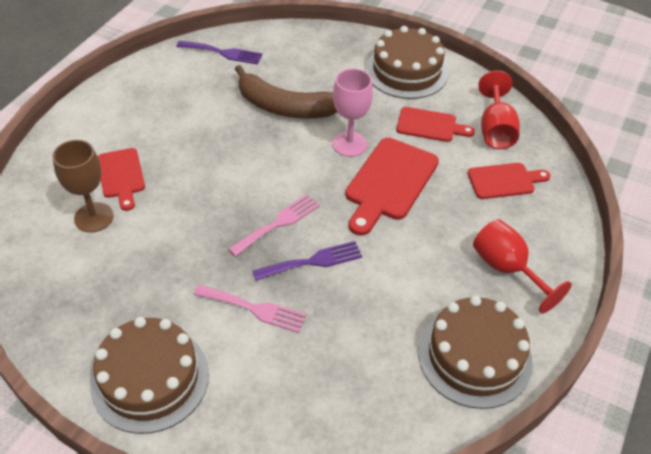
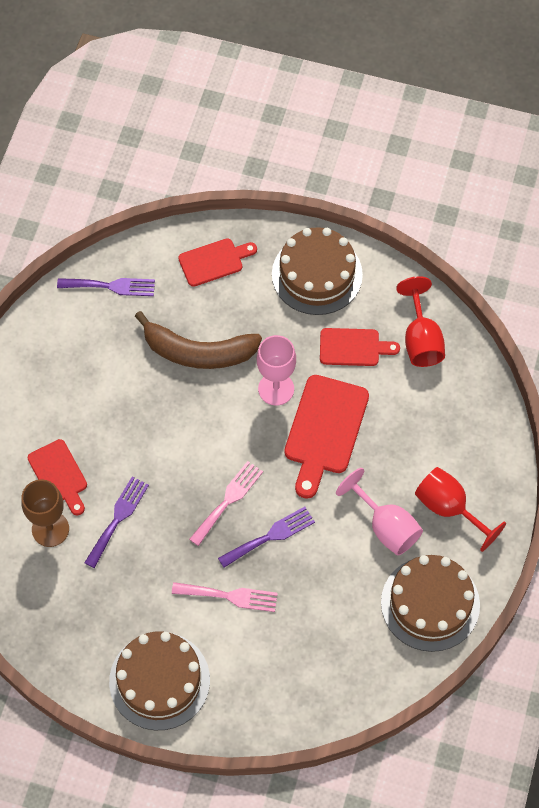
camera: 10 degrees left, 15 degrees up
red cutting board [468,163,550,199] -> red cutting board moved to [178,238,257,287]
none -> purple fork [84,476,149,568]
none -> pink goblet [336,468,423,555]

